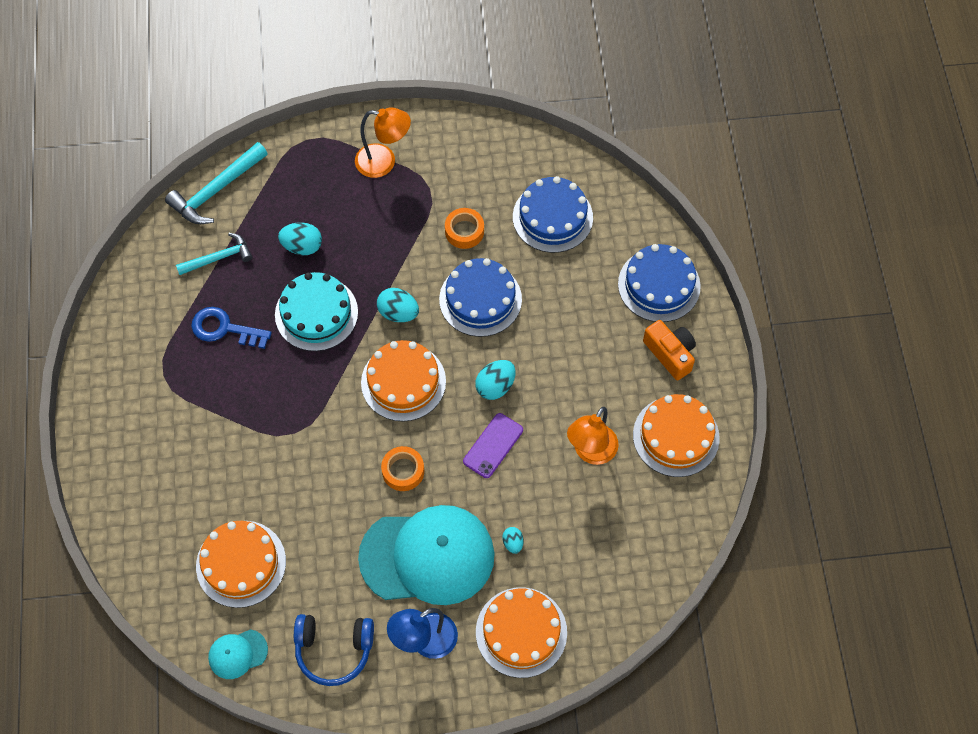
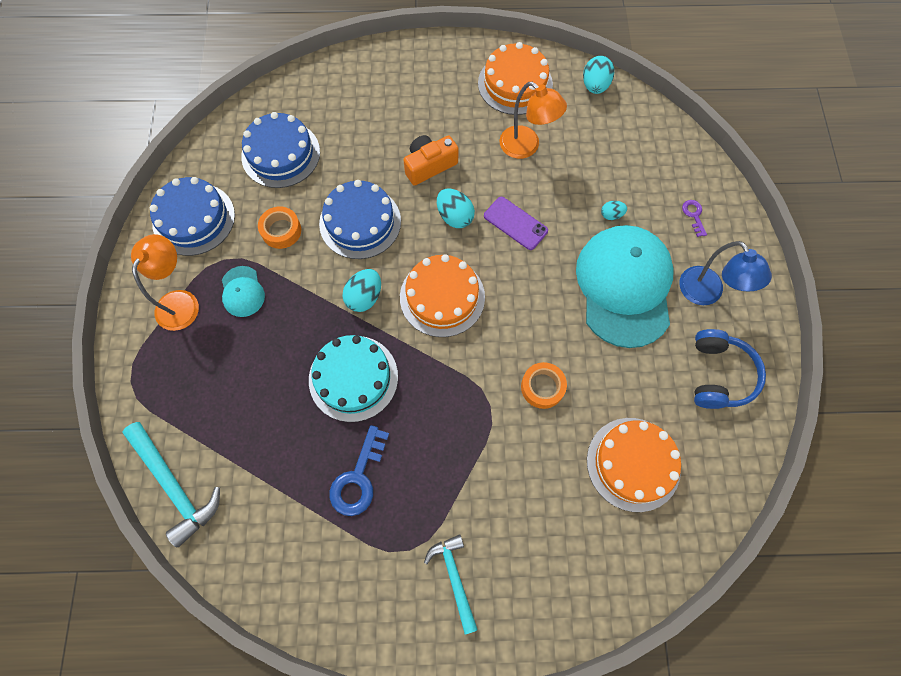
camera: 85 degrees left, 5 degrees up
turquoise hammer [176,233,252,275] -> turquoise hammer moved to [424,534,478,634]
turquoise cap [208,629,268,679] -> turquoise cap moved to [222,266,265,317]
turquoise egg [278,222,322,255] -> turquoise egg moved to [583,56,614,94]
orange tape [381,446,424,491] -> orange tape moved to [521,362,567,409]
orange cake [476,587,567,678] -> purple key [682,200,707,237]
blue cake [618,244,701,322] -> blue cake moved to [150,177,235,256]
orange camera [643,320,696,380] -> orange camera moved to [404,135,459,186]

